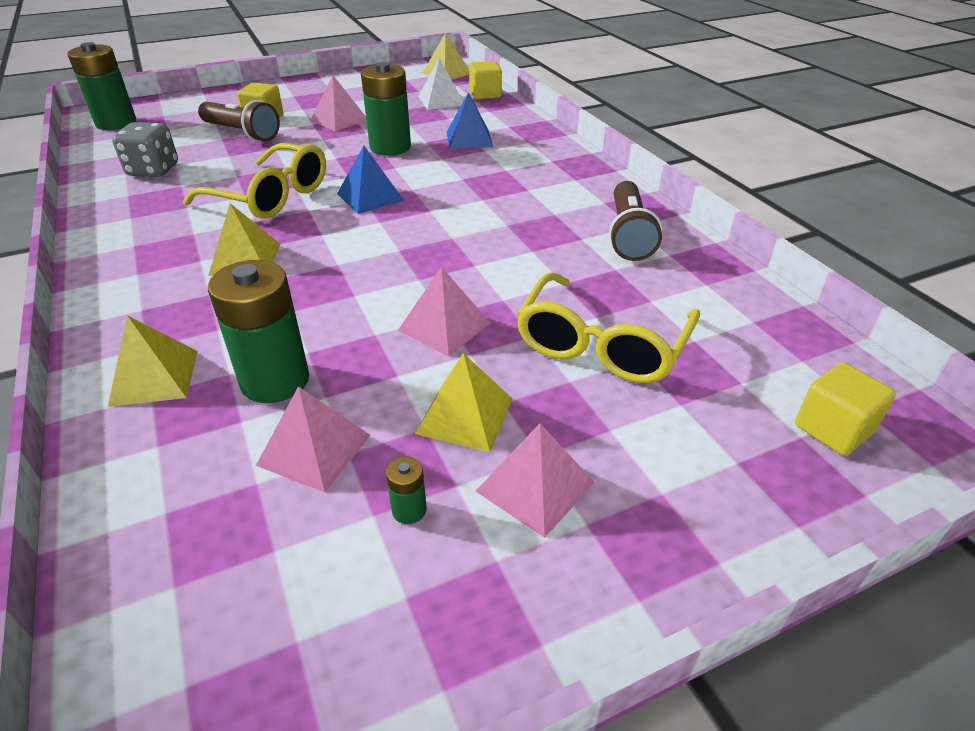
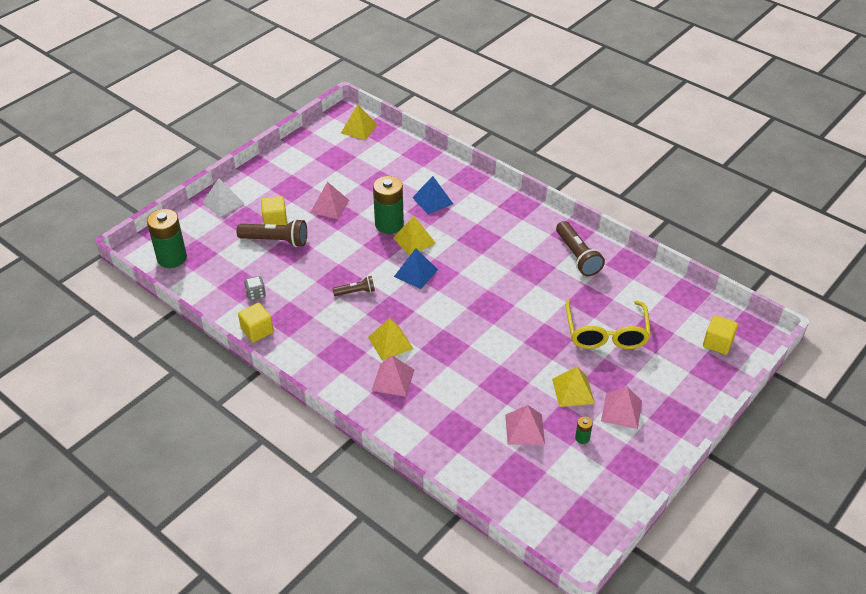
camera: 25 degrees left, 5 degrees up
yellow pyramid [108,316,198,407] -> yellow pyramid moved to [393,216,436,255]
grey dice [112,122,178,177] -> grey dice [244,276,266,300], size x0.60
yellow glasses [183,143,326,219] -> brown flashlight [333,276,375,296]
green battery [208,260,309,403] -> none
pink pyramid [398,267,490,356] -> pink pyramid moved to [372,355,414,397]
white pyramid [418,58,463,110] -> white pyramid moved to [202,178,245,217]
yellow cube [469,61,502,100] -> yellow cube moved to [238,303,274,343]

